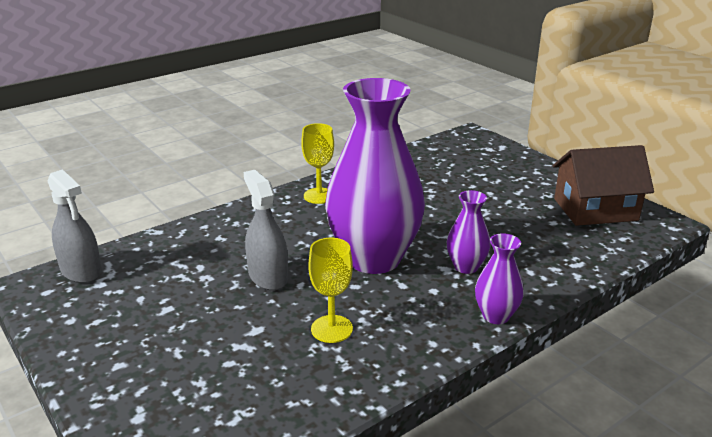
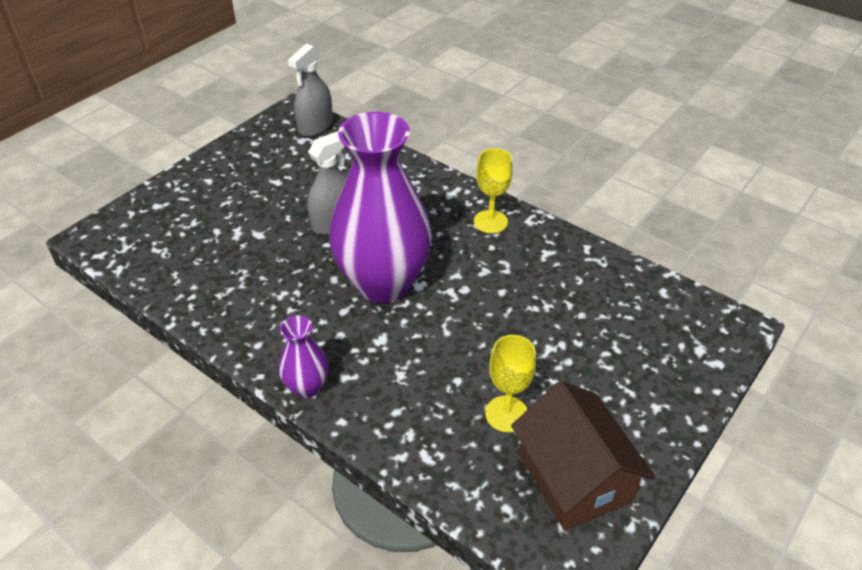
camera: 75 degrees right, 15 degrees up
yellow goblet [308,238,353,343] -> yellow goblet moved to [485,335,536,432]
purple vase [447,190,491,274] -> none

